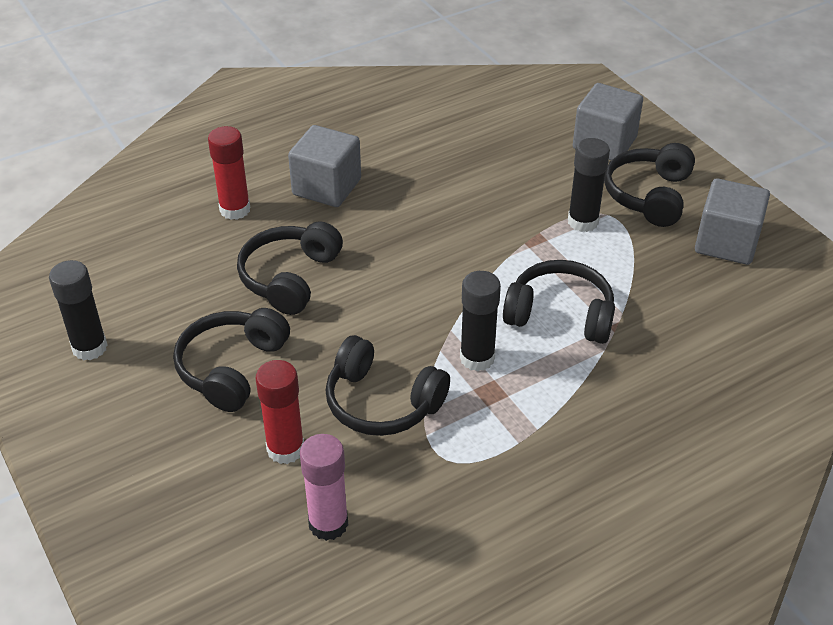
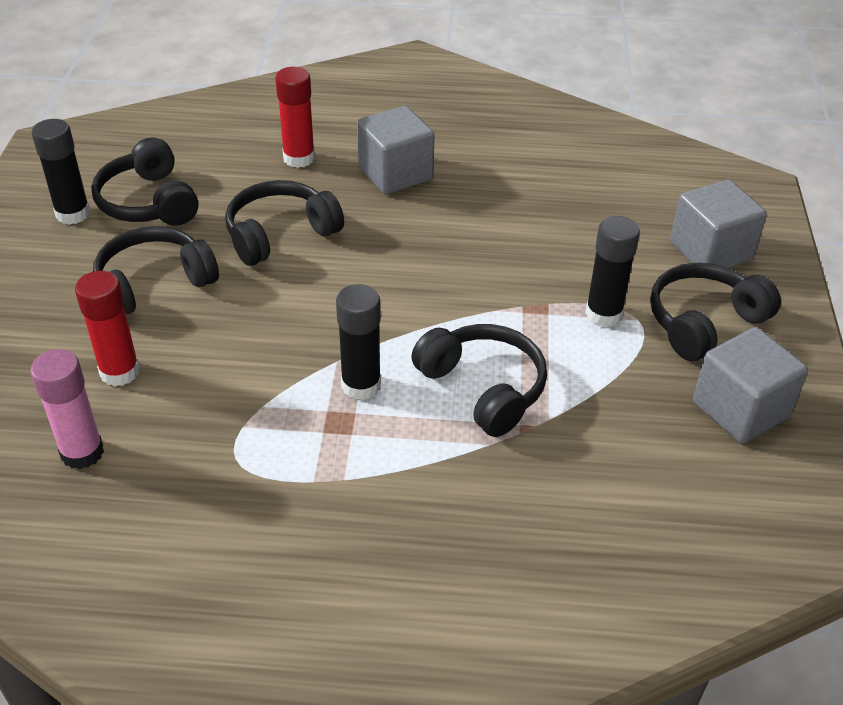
camera: 35 degrees right, 0 degrees up
black headphones [325,335,450,436] -> black headphones moved to [91,138,199,226]

